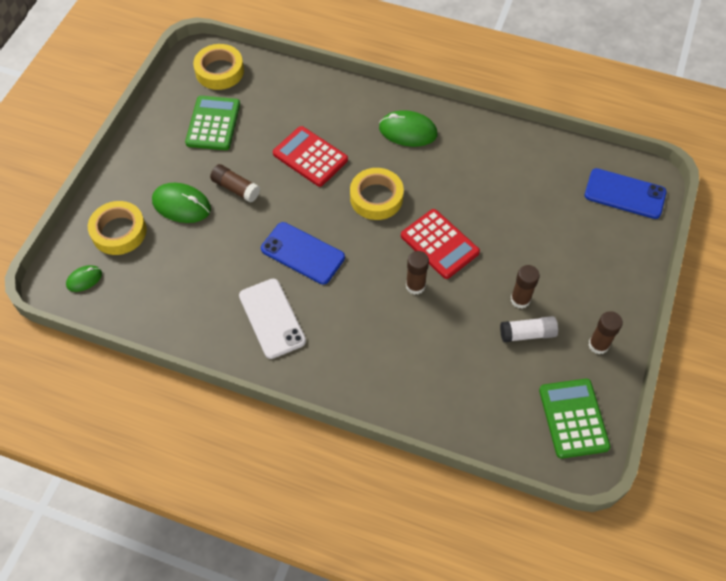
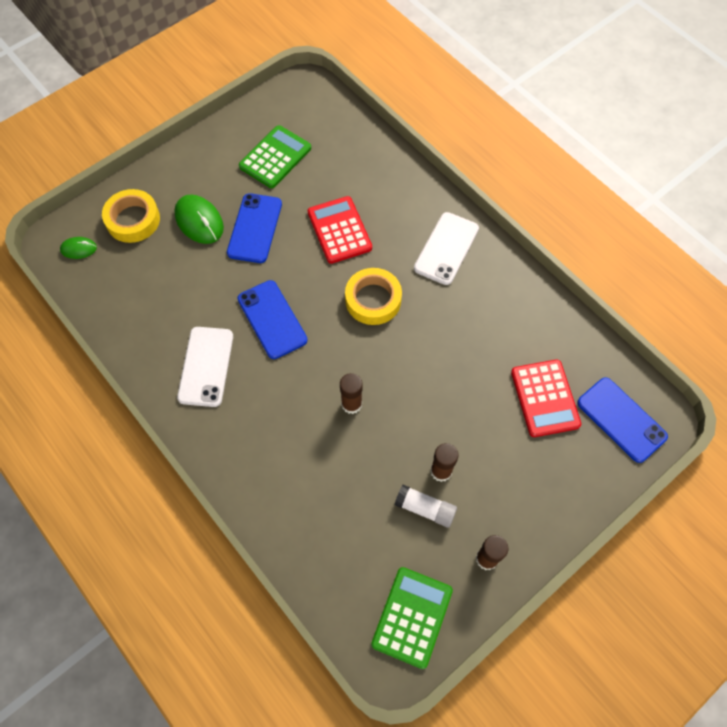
camera: 30 degrees right, 5 degrees up
yellow tape [193,44,244,90] -> none
brown glue stick [210,164,260,203] -> blue phone [227,193,282,263]
green mouse [379,110,438,147] -> white phone [414,212,479,285]
red calculator [401,209,480,279] -> red calculator moved to [511,360,581,437]

